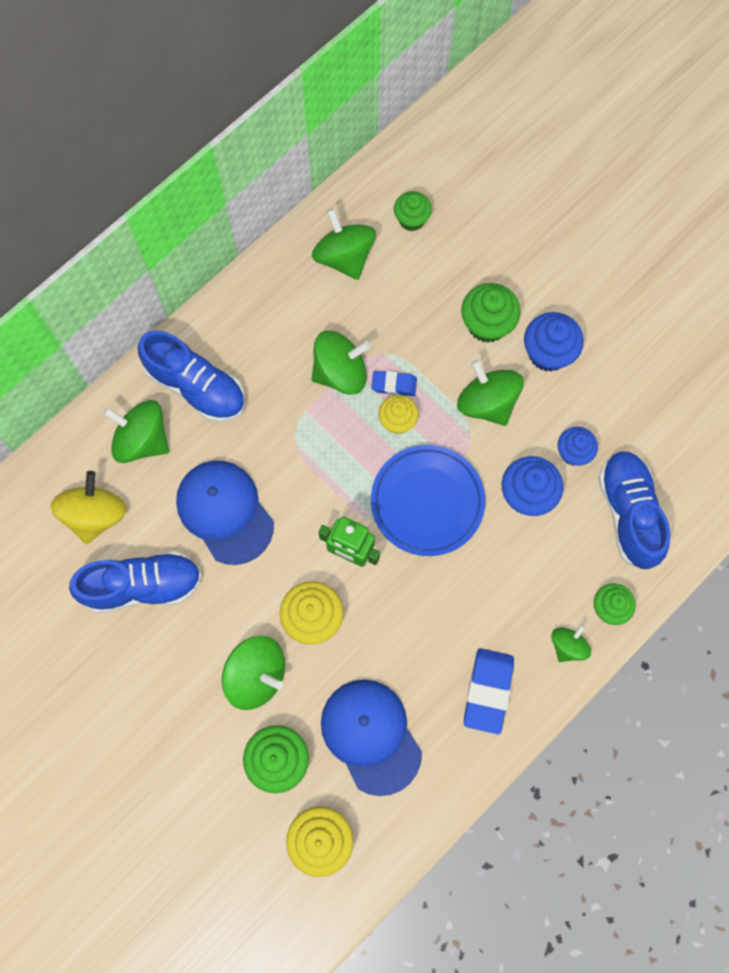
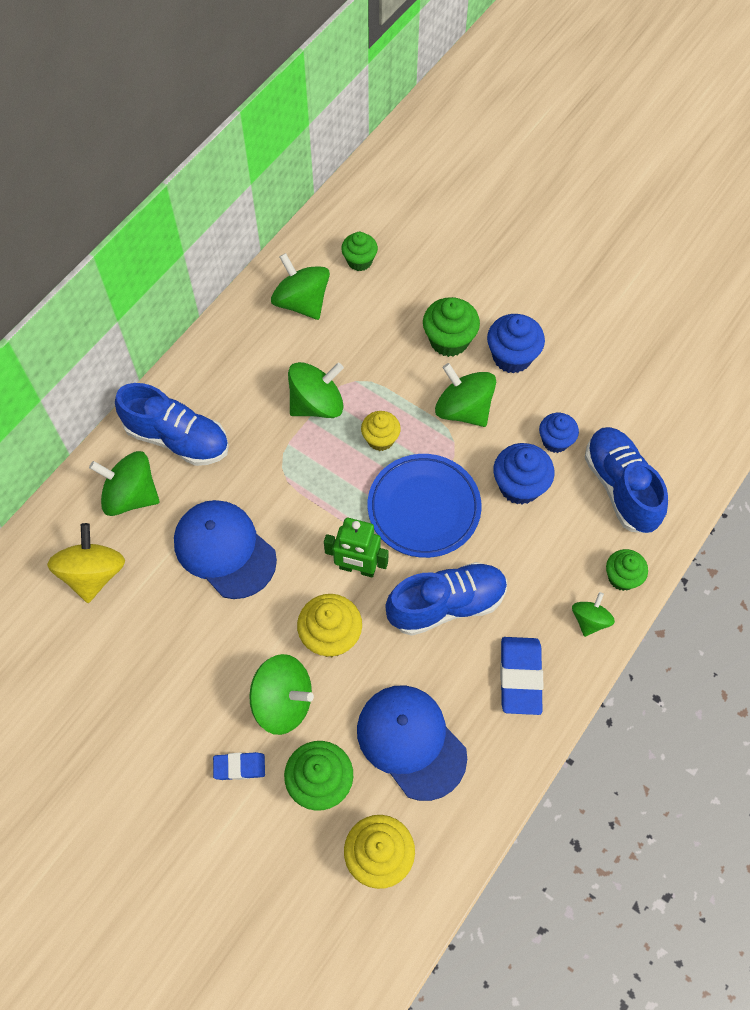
camera: 10 degrees left, 10 degrees down
blue shoe [69,551,202,613] -> blue shoe moved to [385,562,507,636]
blue eraser [371,371,417,396] -> blue eraser moved to [213,752,265,780]

